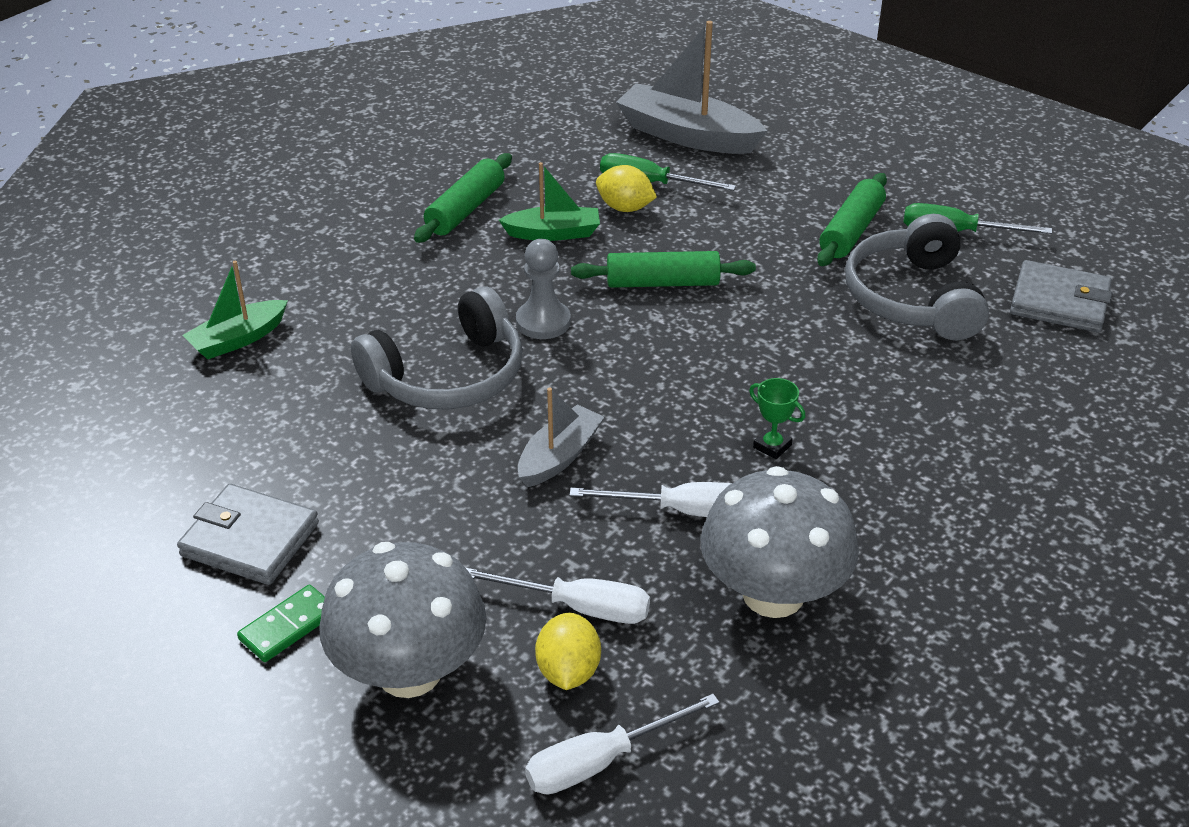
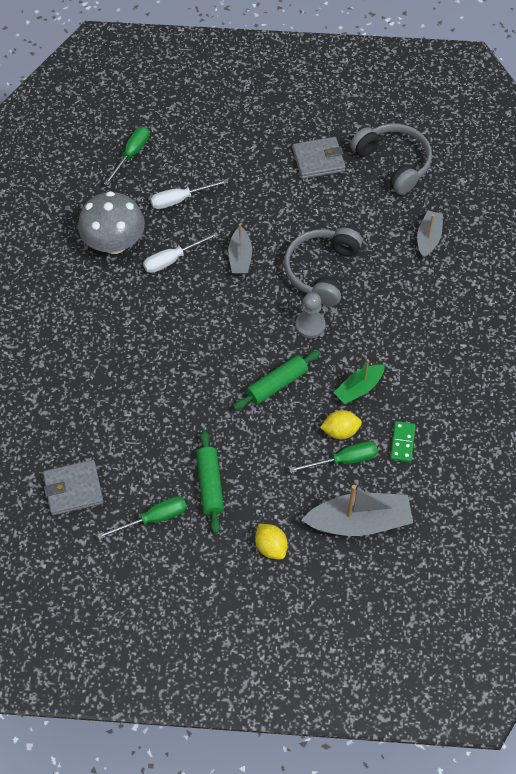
camera: 145 degrees right, 20 degrees up
green boat [183,261,288,359] -> grey boat [417,211,443,258]
green domino [237,585,325,662] -> green domino moved to [390,421,416,462]
grey mushroom [319,542,486,698] -> none
green rolling pin [414,153,512,243] -> none
white screwdriver [525,694,720,794] -> green screwdriver [104,127,149,185]
yellow lemon [535,613,601,690] -> yellow lemon moved to [255,524,288,559]
green trophy [749,378,805,459] -> none
grey headphones [845,214,989,340] -> grey headphones moved to [350,124,432,195]

